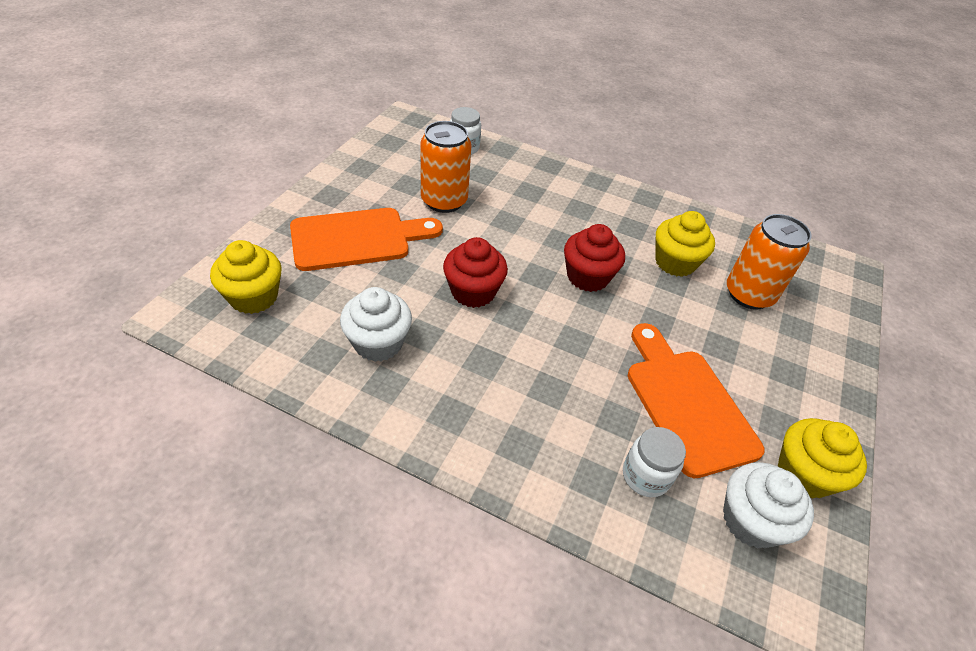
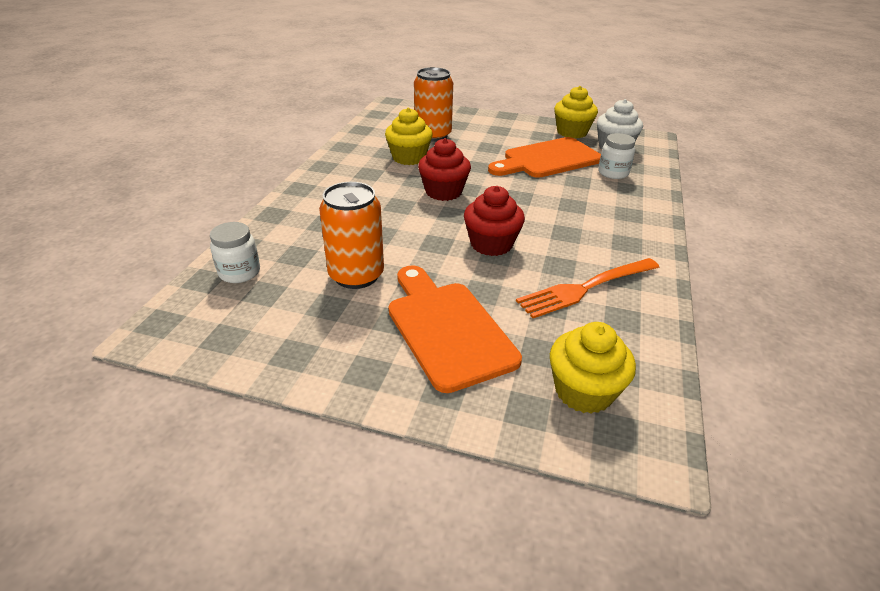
camera: 95 degrees left, 10 degrees down
white cupcake [340,287,412,362] -> orange fork [516,258,660,318]

